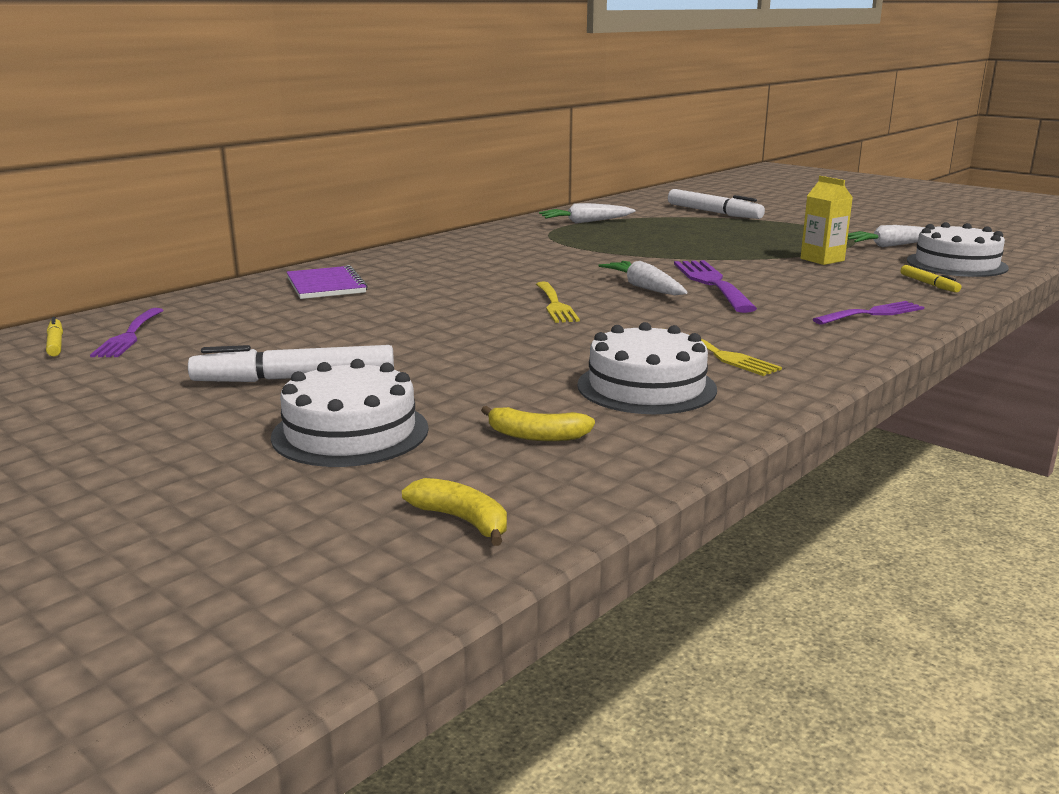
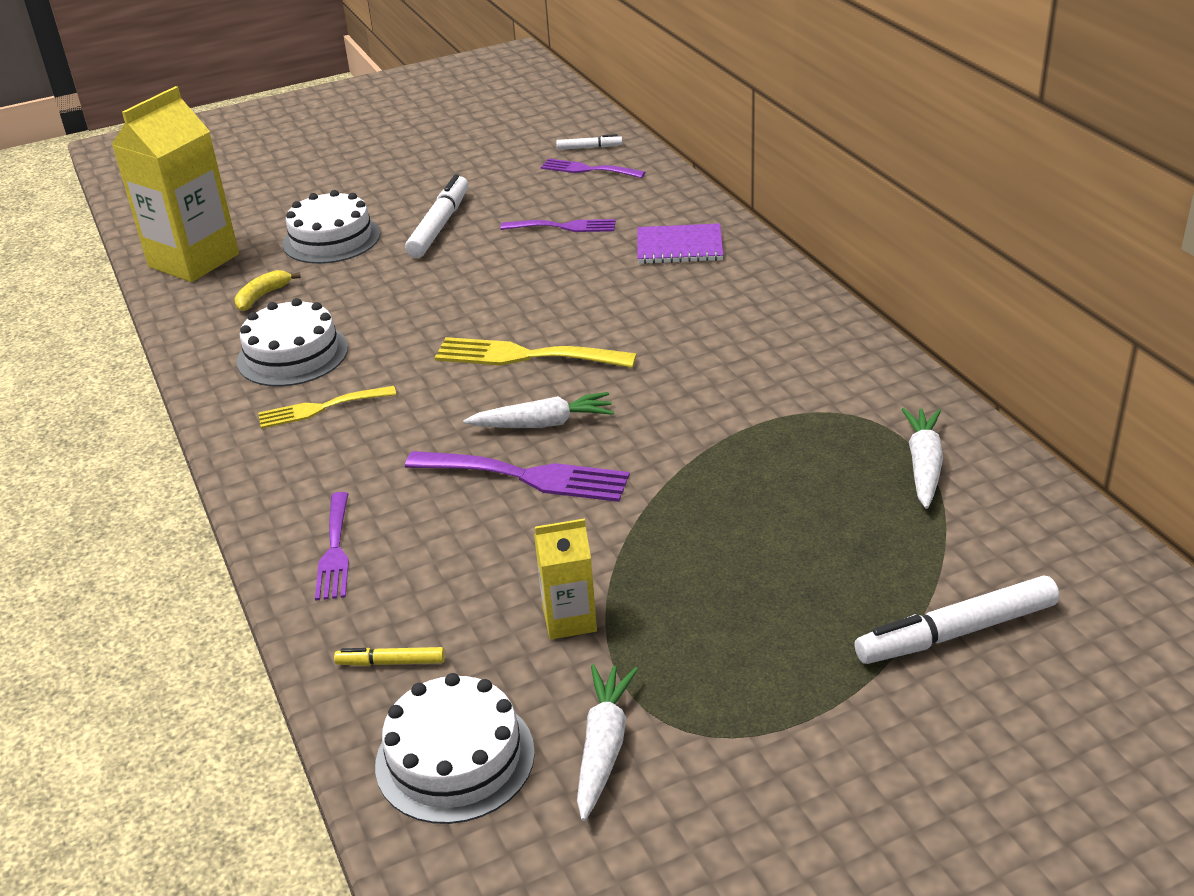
camera: 115 degrees right, 15 degrees up
yellow marker [46,317,63,357] -> white marker [556,134,623,150]
yellow banana [402,478,507,546] -> yellow carton [112,86,239,282]
yellow fork [536,282,580,323] -> yellow fork [435,337,637,368], size x1.53
none -> purple fork [501,219,616,232]

